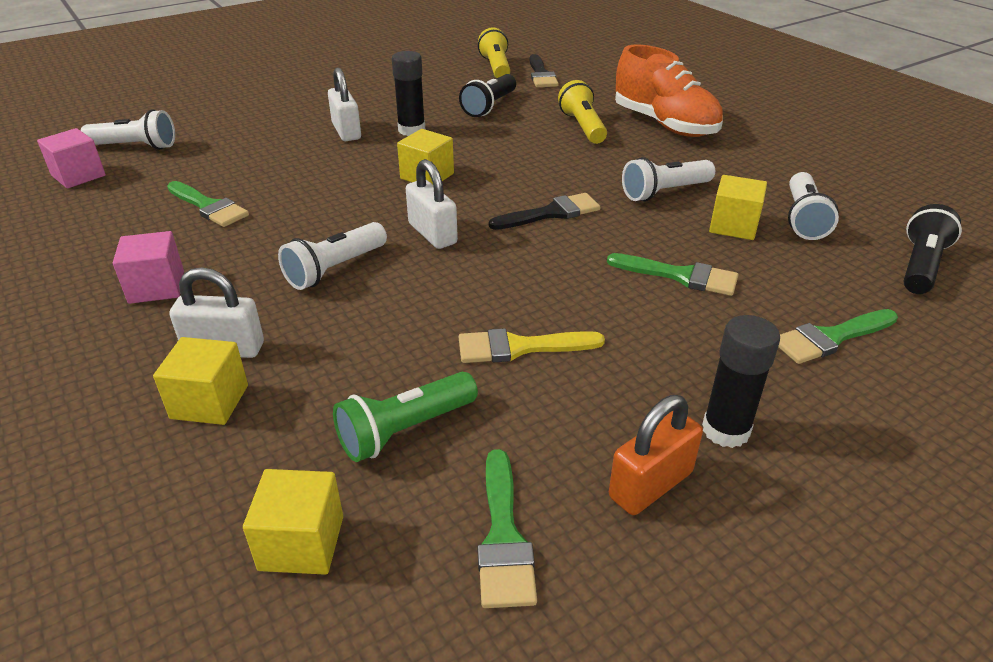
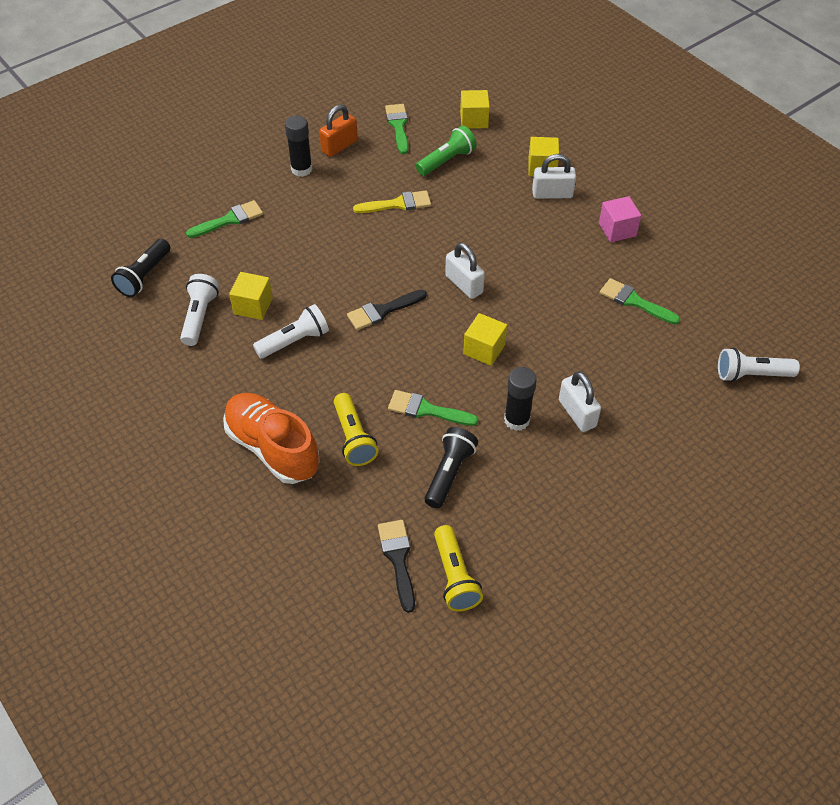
camera: 175 degrees right, 15 degrees up
pink cube [37,128,106,188] -> none
white flashlight [278,222,387,290] -> none
green brush [607,253,738,296] -> green brush moved to [388,390,478,426]

